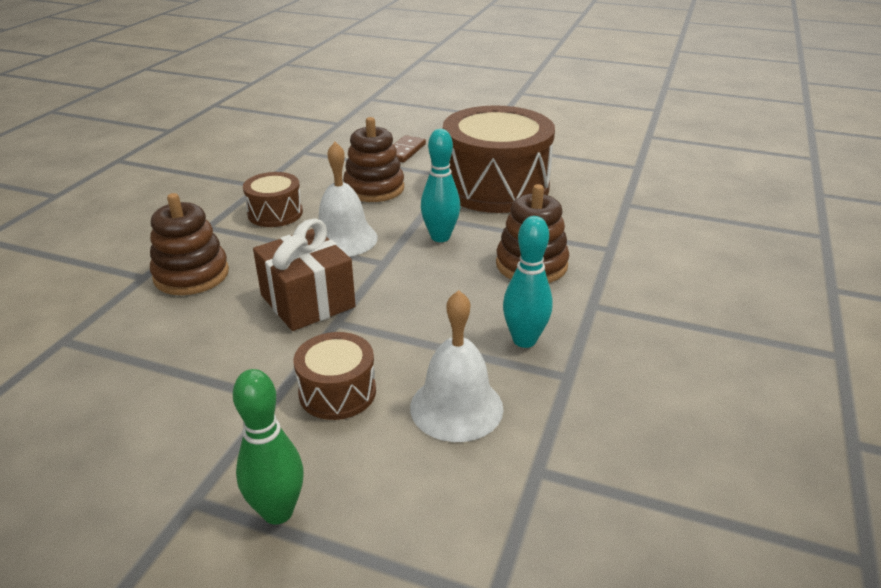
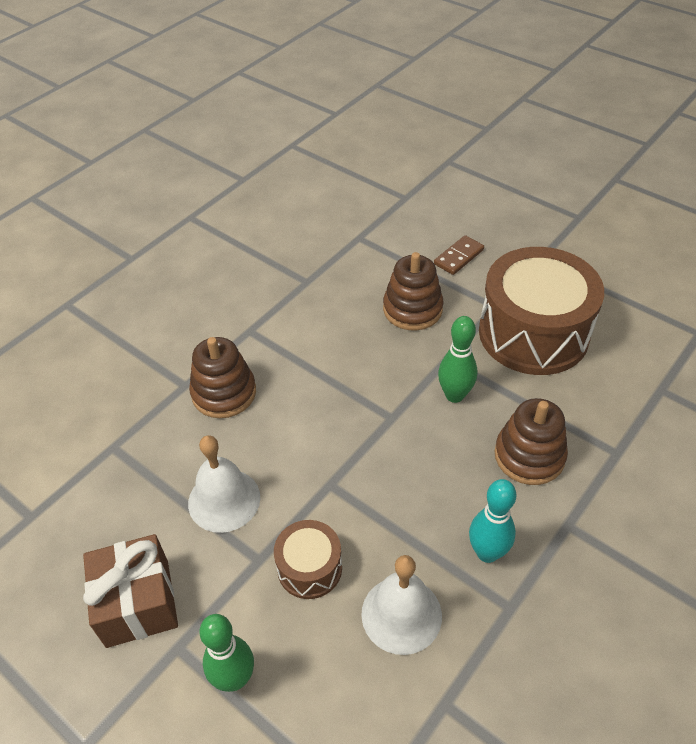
camera: 20 degrees right, 15 degrees up
brown drum [243,172,303,227] -> none
brown gift [253,218,356,331] -> brown gift moved to [83,534,178,648]
white bell [318,142,378,257] -> white bell moved to [188,435,260,533]
turquoise bowling pin [421,129,460,242] -> green bowling pin [438,316,477,403]

